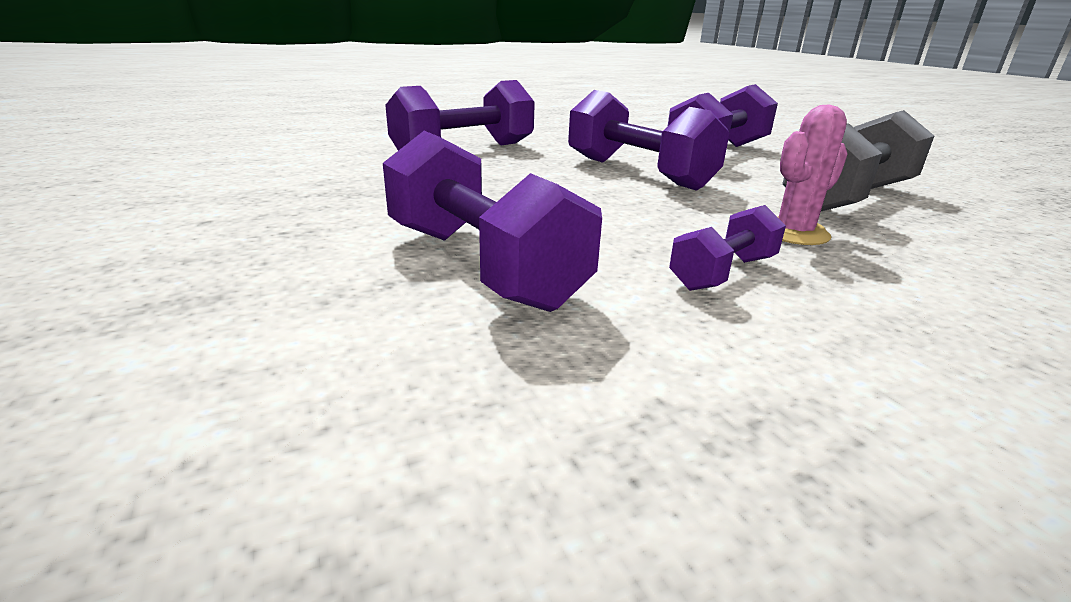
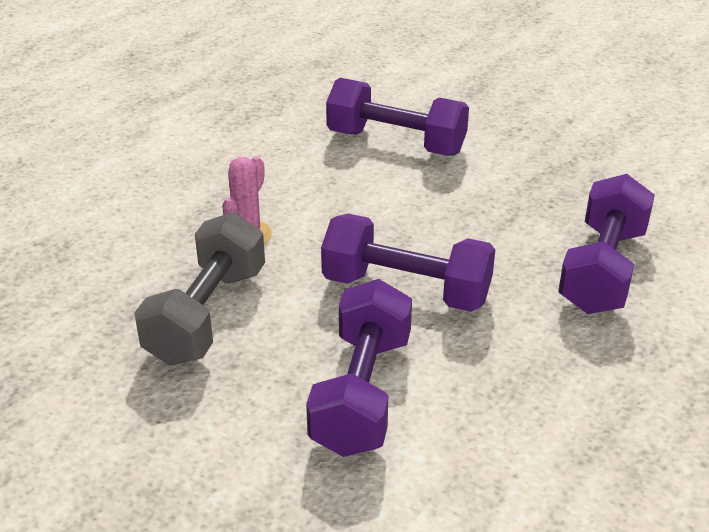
camera: 150 degrees right, 10 degrees up
purple dumbbell [669,205,786,291] -> none

